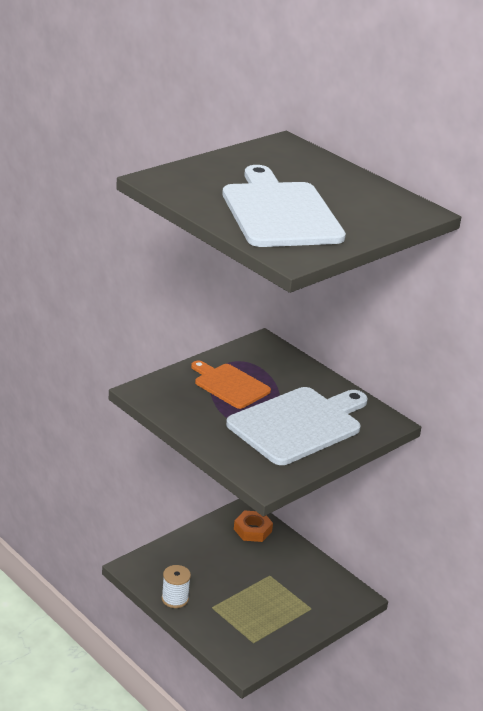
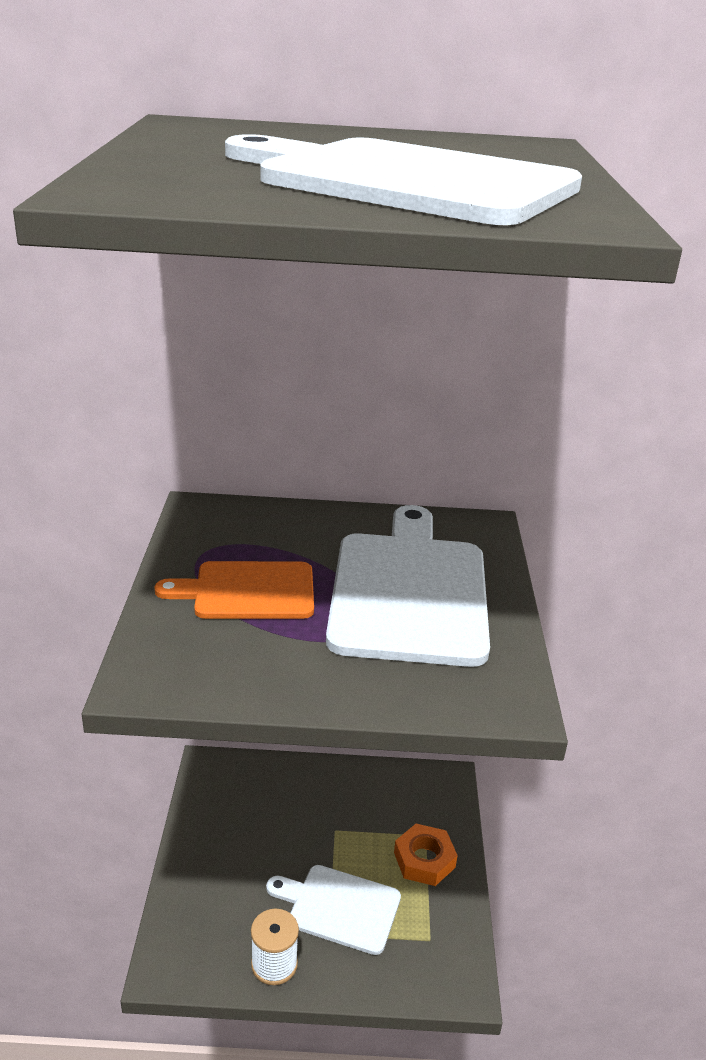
camera: 45 degrees left, 0 degrees up
orange nut [234,510,273,542] -> orange nut moved to [394,824,458,886]
none -> white cutting board [266,865,401,955]

